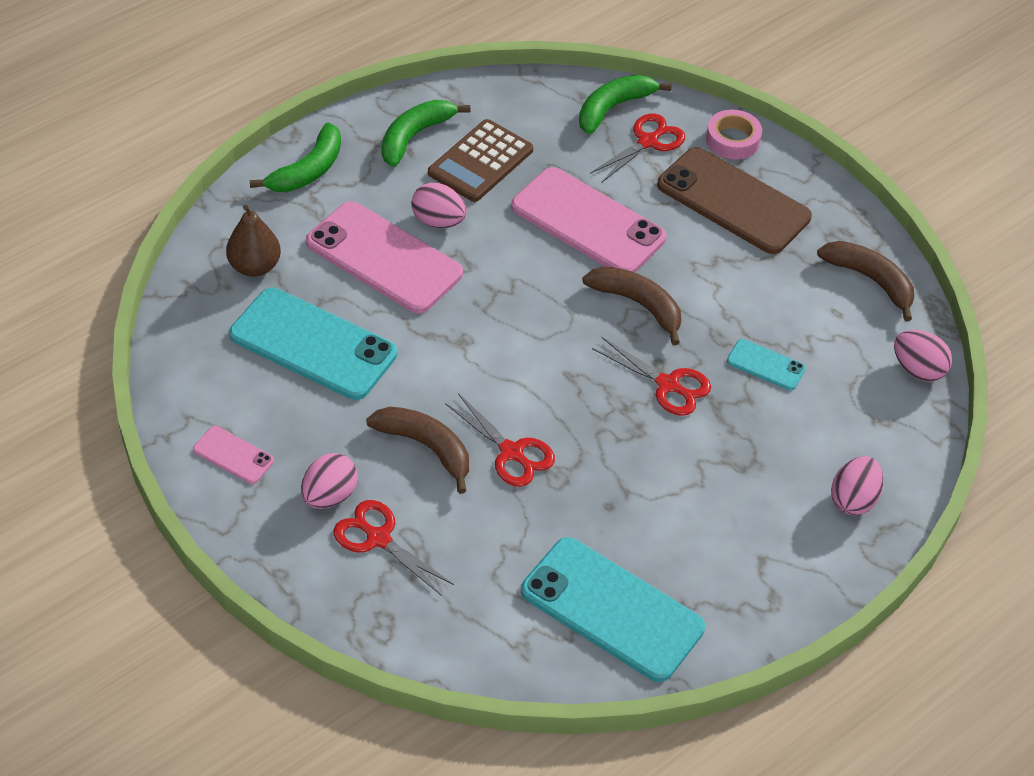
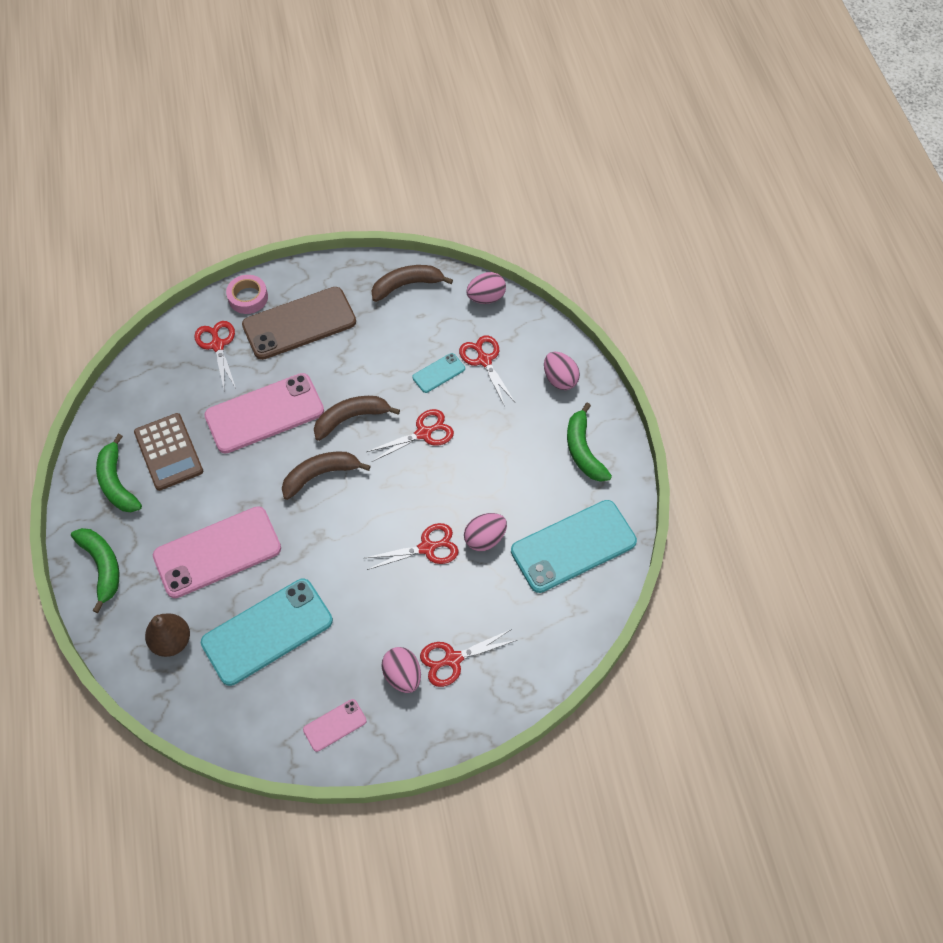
camera: 60 degrees left, 10 degrees up
brown banana [366,407,469,494] -> brown banana moved to [282,451,371,500]
pink egg [411,183,467,228] -> pink egg moved to [464,513,507,551]
green banana [579,75,672,134] -> green banana moved to [567,403,612,482]
none -> red scissors [459,335,515,405]

